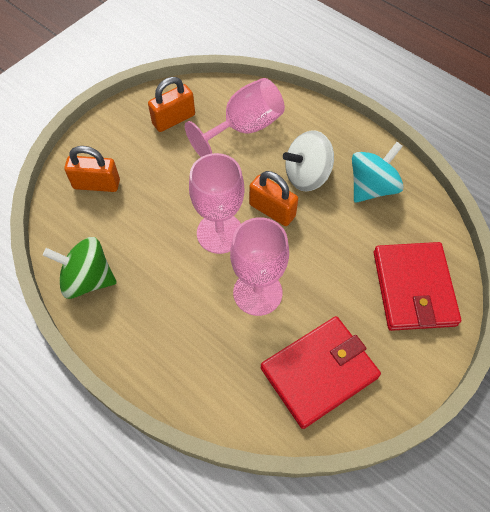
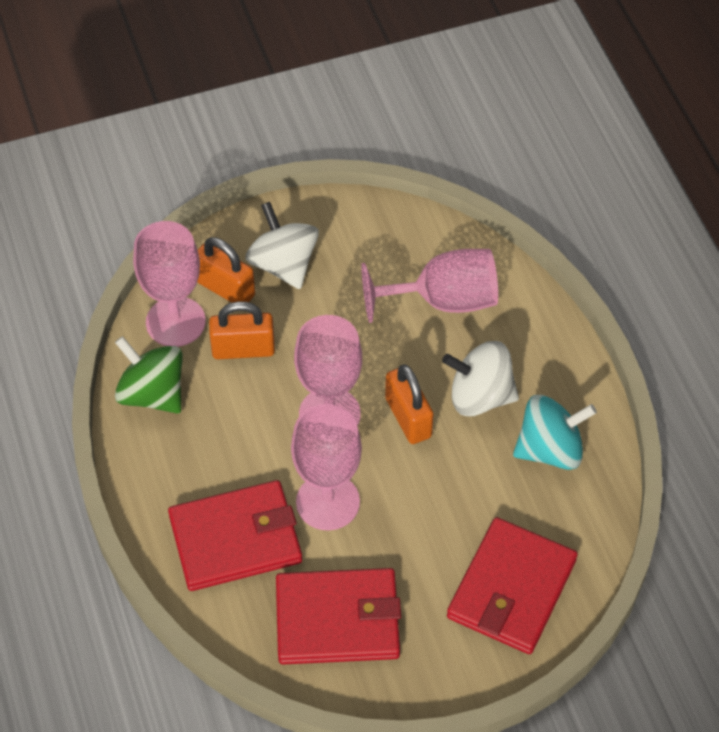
camera: 30 degrees right, 5 degrees down
orange padlock [148,77,195,132] -> orange padlock moved to [209,301,275,359]
none -> pink goblet [133,221,206,347]
none -> red wallet [168,480,302,591]
none -> white spinning top [245,202,319,289]

